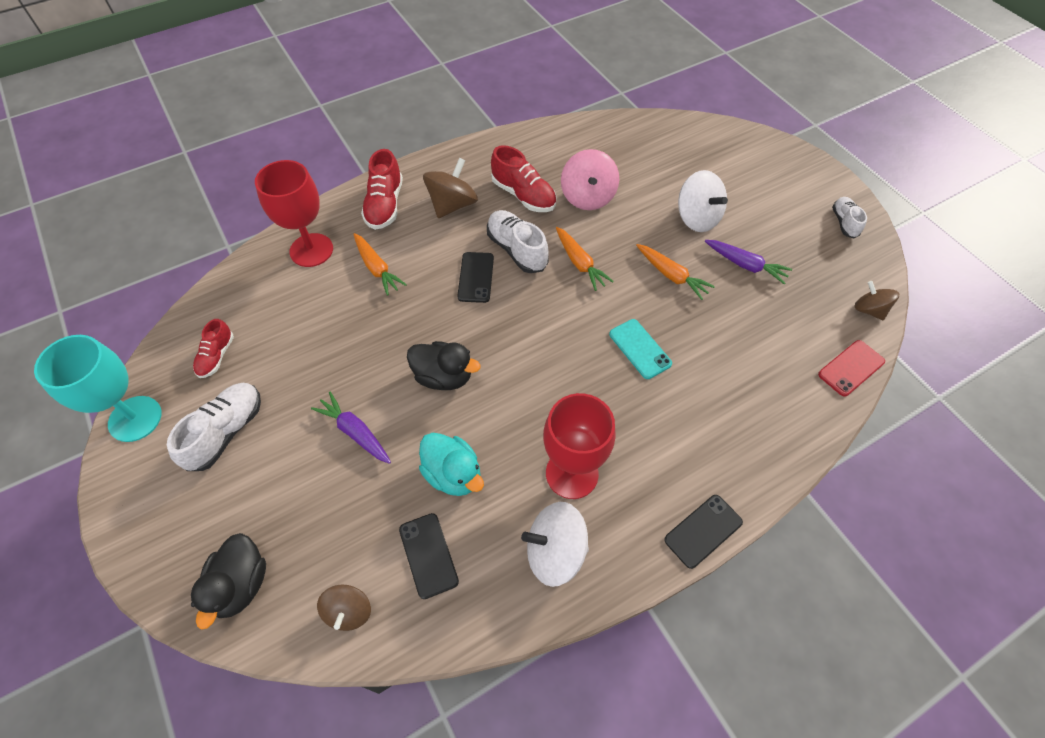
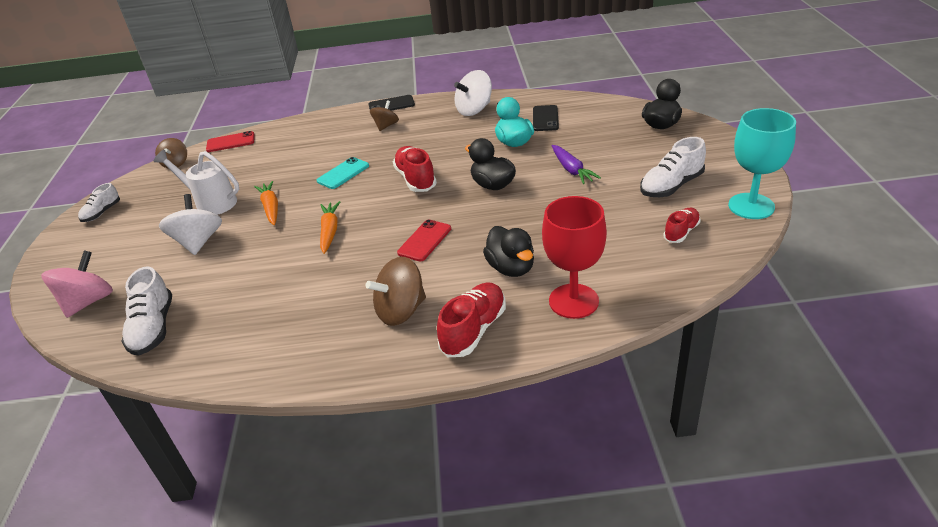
camera: 150 degrees left, 20 degrees down
brown spinning top [317,584,371,631] -> brown spinning top moved to [370,100,399,131]
orange carrot [353,233,407,296] -> black duck [483,226,534,277]
black phone [457,252,494,303] -> red phone [397,219,451,261]
white shoe [487,210,549,273] -> white shoe moved to [121,267,172,356]
red shoe [491,145,557,212] -> red shoe moved to [393,146,437,192]
white spinning top [521,502,589,587] -> white spinning top turned 120 degrees clockwise [454,70,492,116]
red goblet [543,393,616,499] -> none
pink spinning top [561,149,619,210] -> pink spinning top moved to [41,250,113,318]
turquoise phone [609,319,672,379] -> turquoise phone turned 45 degrees clockwise [317,157,369,189]
purple carrot [705,240,792,284] -> white watering can [154,150,239,215]

